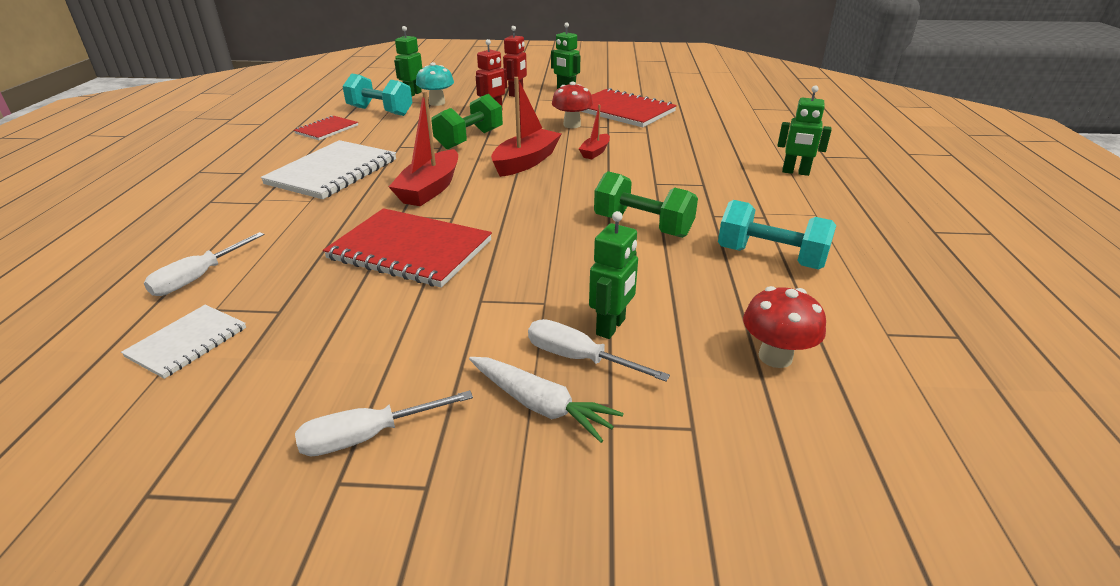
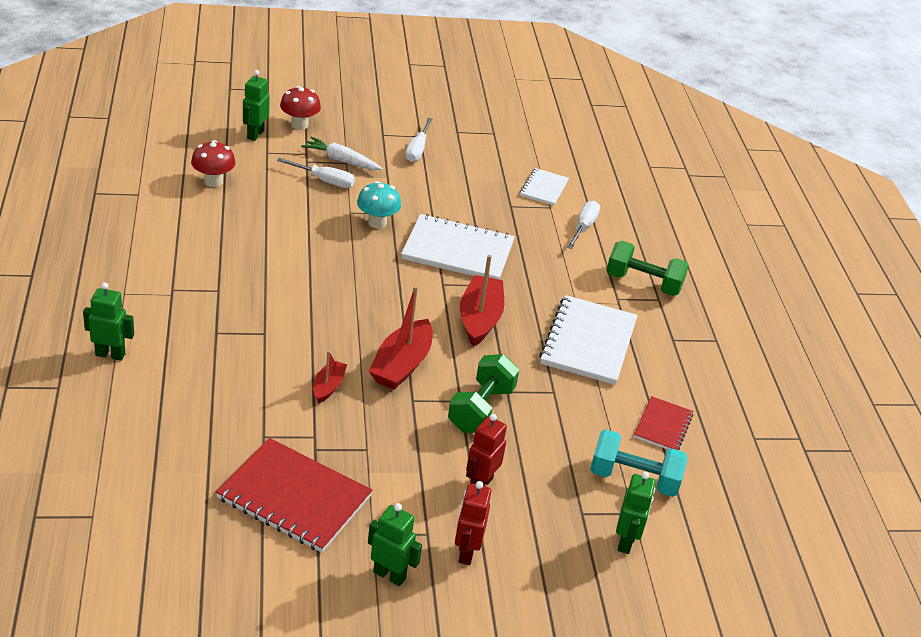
camera: 165 degrees right, 5 degrees up
white screwdriver [295,390,473,456] -> white screwdriver turned 135 degrees clockwise [405,118,433,162]
red notebook [323,208,492,288] -> white notebook [401,214,515,279]
turquoise mushroom [416,62,454,106] -> turquoise mushroom moved to [357,181,401,229]
red mushroom [552,81,593,128] -> red mushroom moved to [280,86,321,130]
green robot [589,211,638,339] -> green robot moved to [243,70,270,141]
green dumbbell [594,171,698,238] -> green dumbbell moved to [606,241,689,296]
turquoise dumbbell [718,200,836,270] -> none

